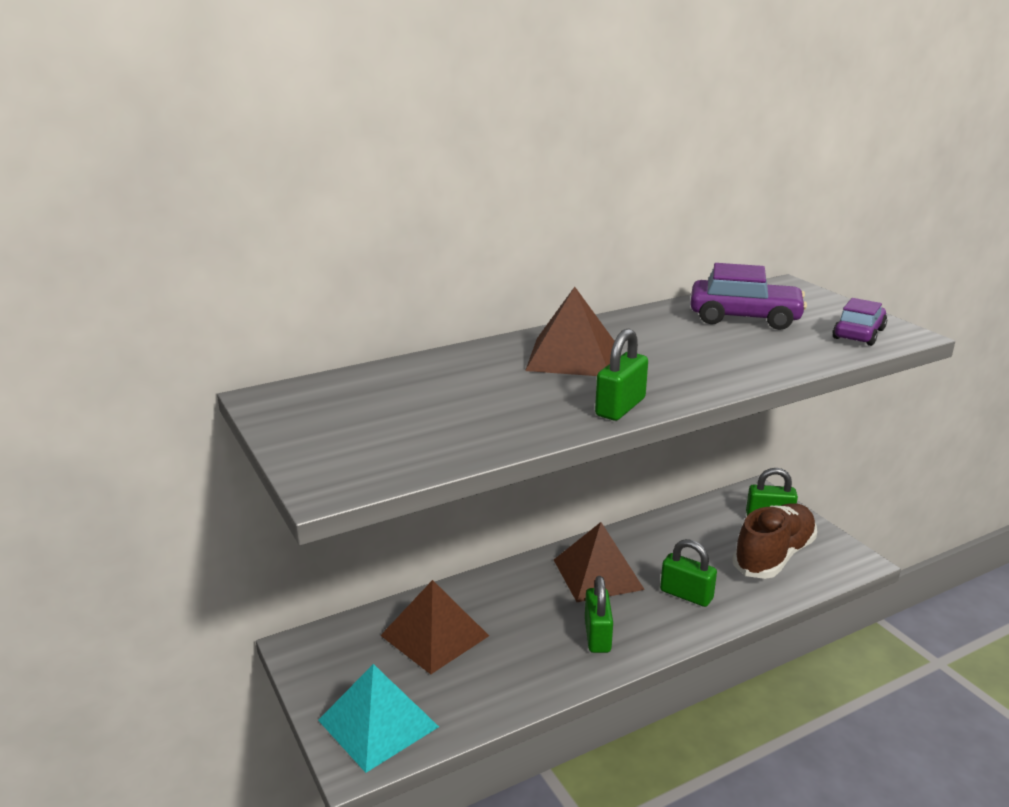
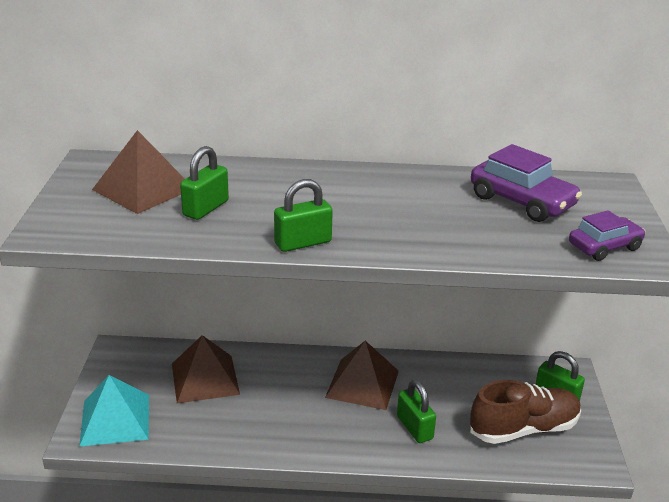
camera: 30 degrees right, 5 degrees up
brown pyramid [525,287,614,376] -> brown pyramid moved to [92,130,185,214]
green padlock [585,576,613,653] -> green padlock moved to [180,146,229,220]

